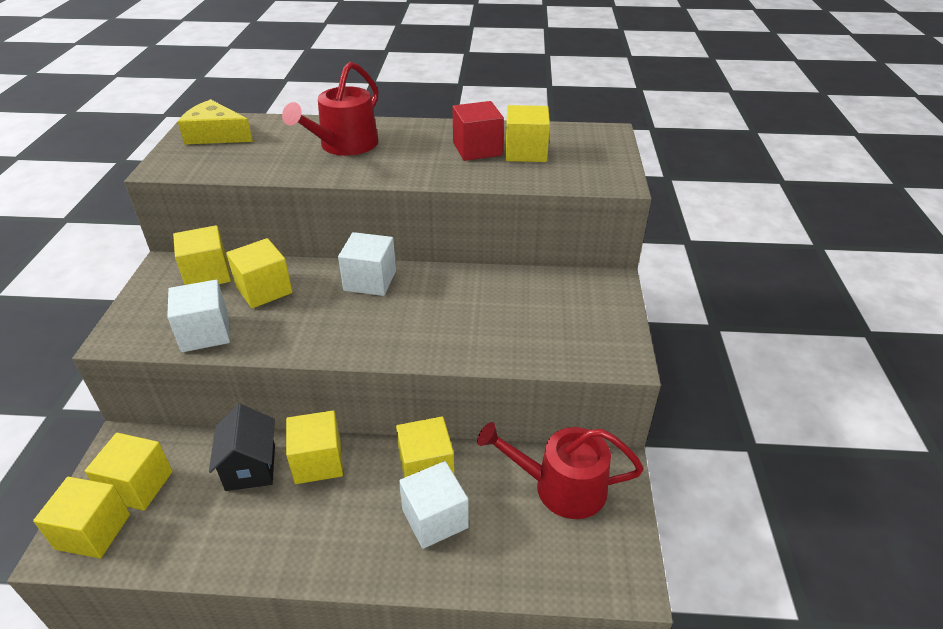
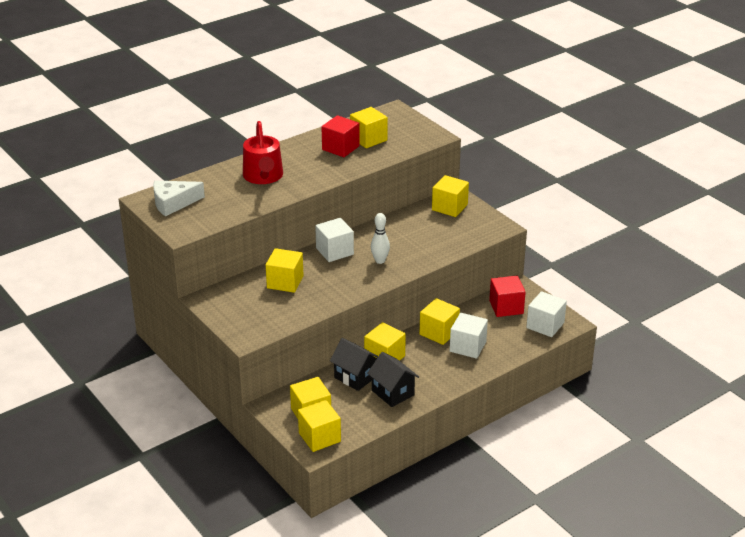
camera: 40 degrees left, 5 degrees down
white cube [167,280,230,352] -> white cube moved to [526,291,567,337]
yellow cube [173,225,231,285] -> yellow cube moved to [432,175,469,217]
yellow cheese [178,99,253,145] -> white cheese [153,181,205,216]
red watering can [477,422,644,519] -> red cube [489,276,526,317]
none -> black house [367,352,419,407]
none -> white bowling pin [371,213,390,264]

